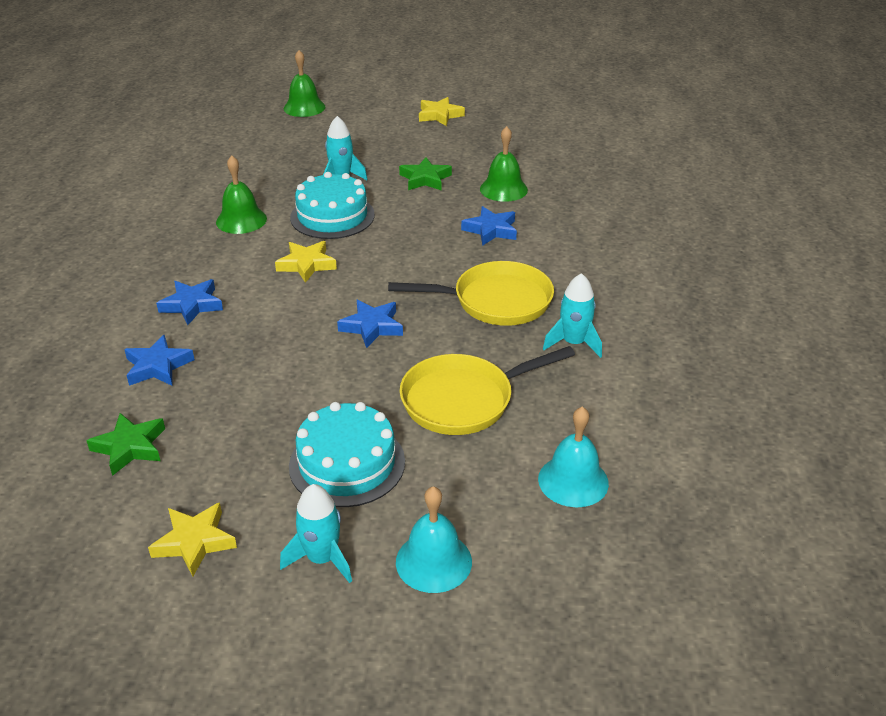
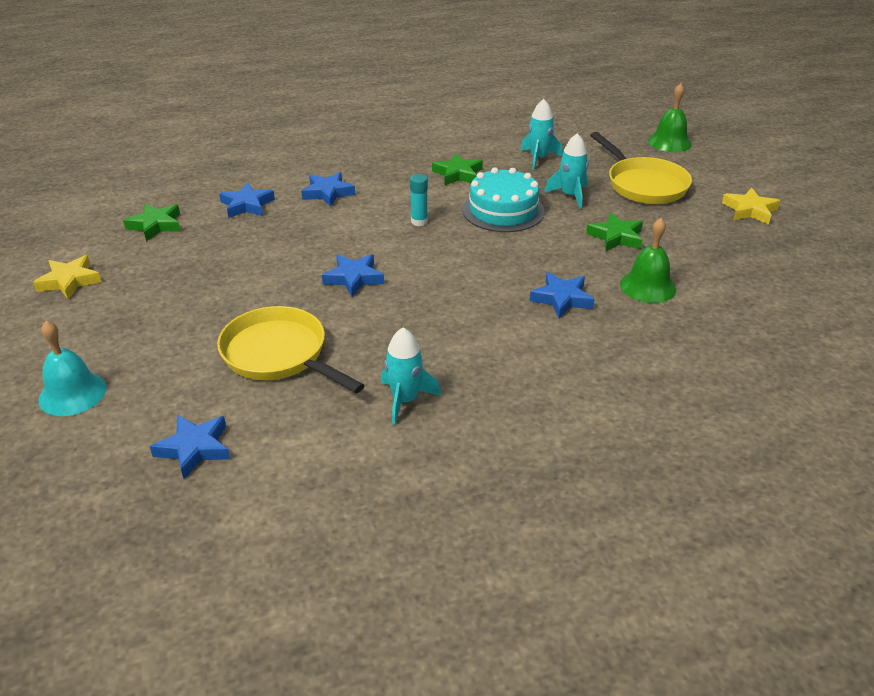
camera: 65 degrees right, 0 degrees up
green bell [216,155,267,234] -> green star [432,153,483,185]
yellow star [275,241,337,283] -> turquoise glue stick [410,174,428,226]
turquoise rocket [280,484,352,583] -> turquoise rocket moved to [520,99,563,170]
turquoise cake [289,402,405,507] -> none
yellow pan [388,261,554,326] -> yellow pan moved to [590,132,692,204]
turquoise bell [538,406,609,507] -> blue star [150,415,230,479]

